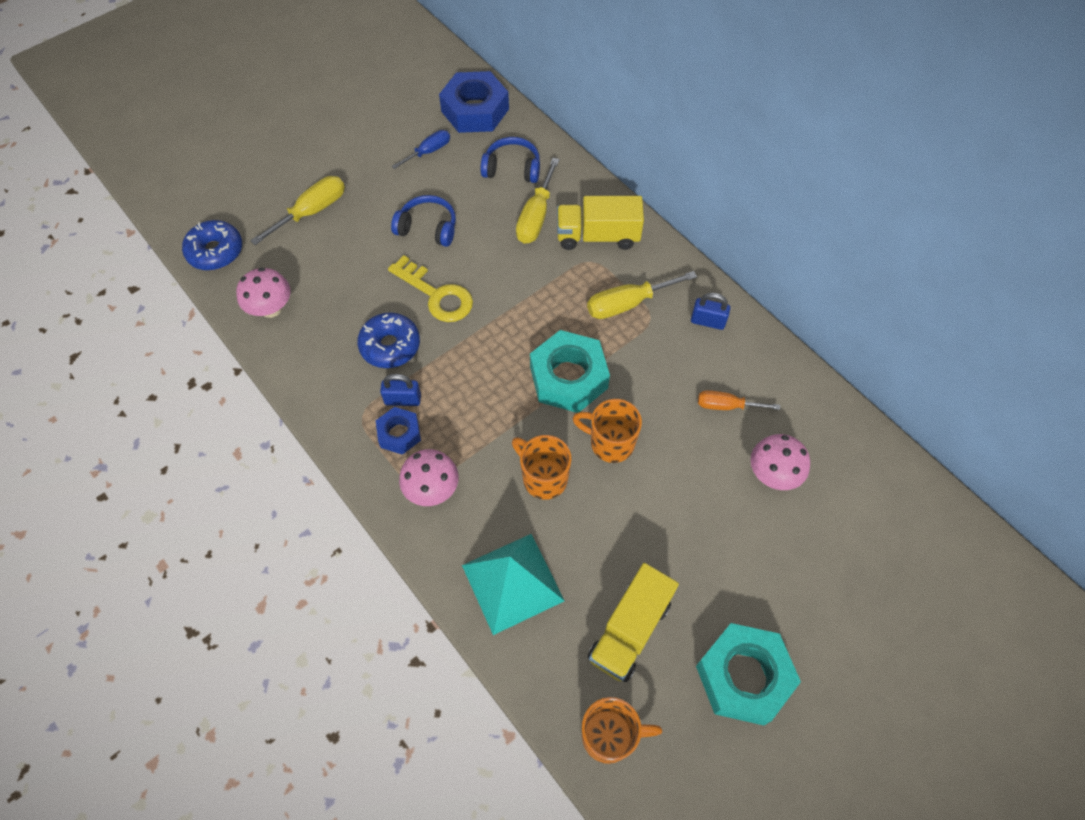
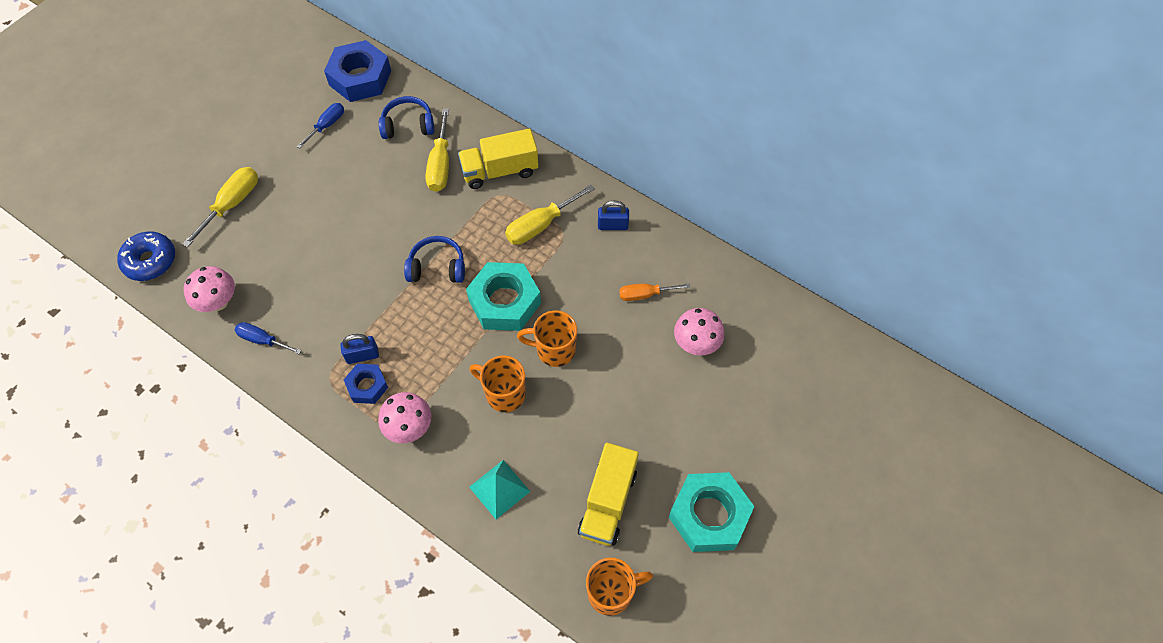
camera: 15 degrees left, 0 degrees up
blue donut [357,313,420,368] -> none
yellow key [388,255,473,322] -> none
blue headphones [391,195,456,247] -> blue headphones moved to [404,236,465,283]
turquoise pyramid [462,534,564,635] -> turquoise pyramid [469,460,530,519], size x0.64
none -> blue screwdriver [235,322,302,354]

